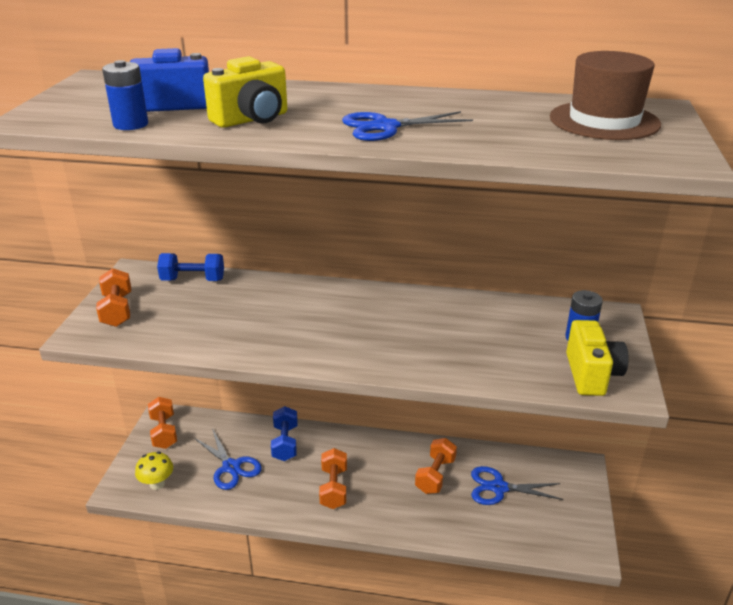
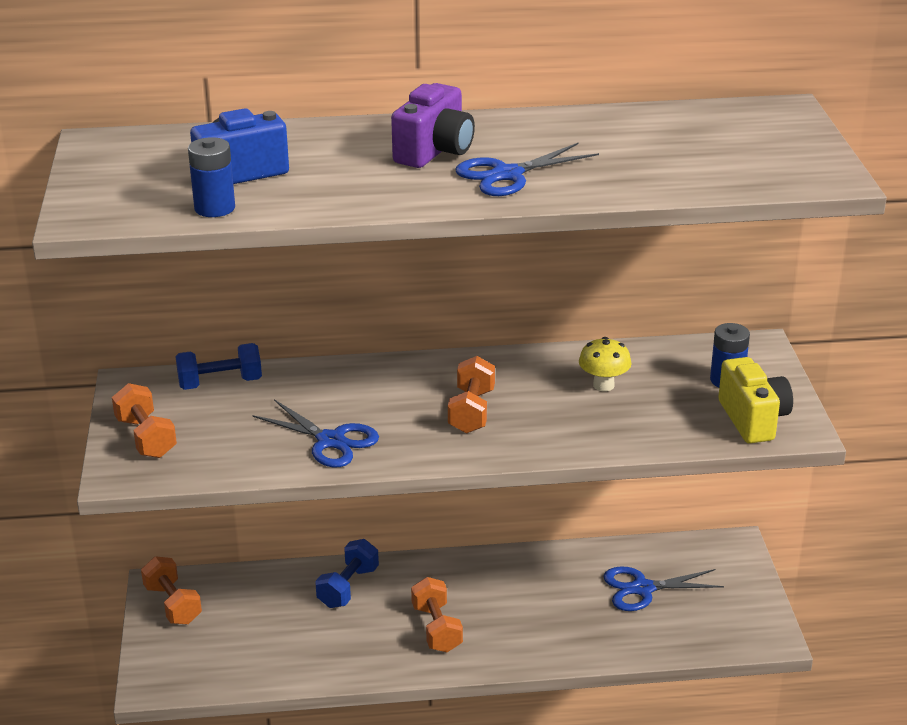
camera: 15 degrees left, 0 degrees up
yellow mushroom [135,452,173,490] -> yellow mushroom moved to [579,337,632,392]
blue scissors [194,429,262,490] -> blue scissors moved to [252,399,379,467]
yellow camera [203,56,287,128] -> none
blue dumbbell [271,406,298,461] -> blue dumbbell turned 45 degrees clockwise [315,539,379,608]
orange dumbbell [415,438,457,494] -> orange dumbbell moved to [448,356,495,434]
brown hat [550,51,661,140] -> none
none -> purple camera [391,83,475,168]

